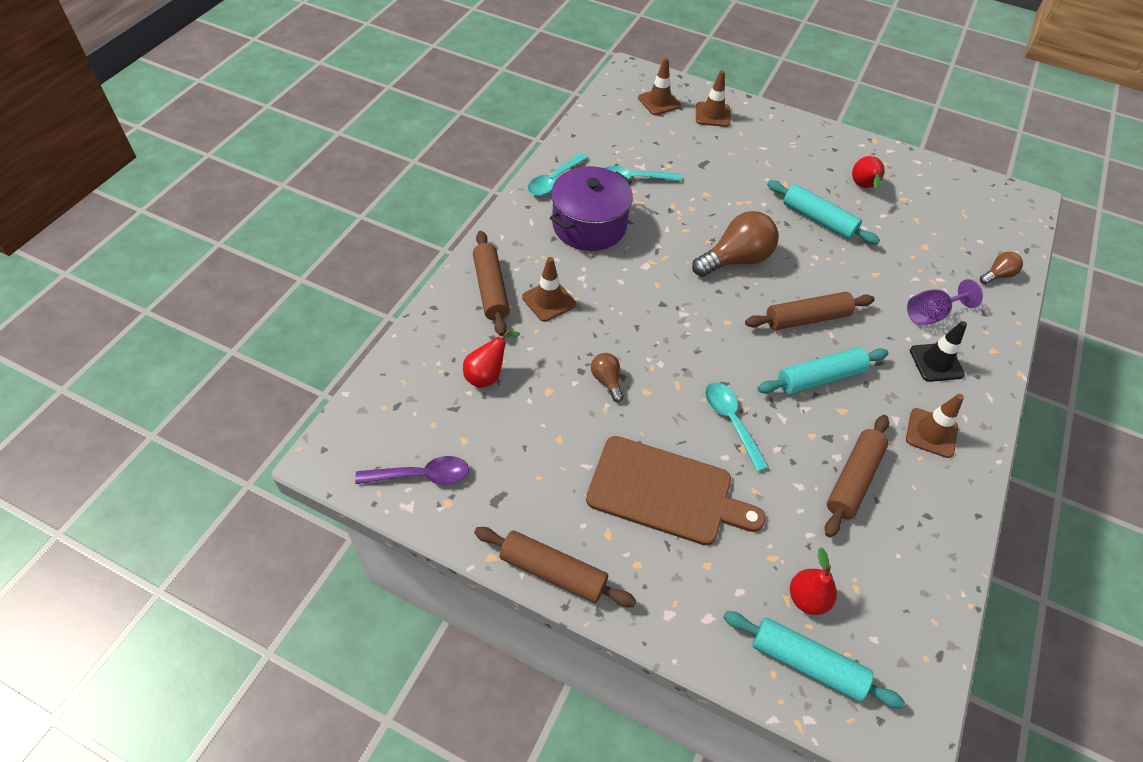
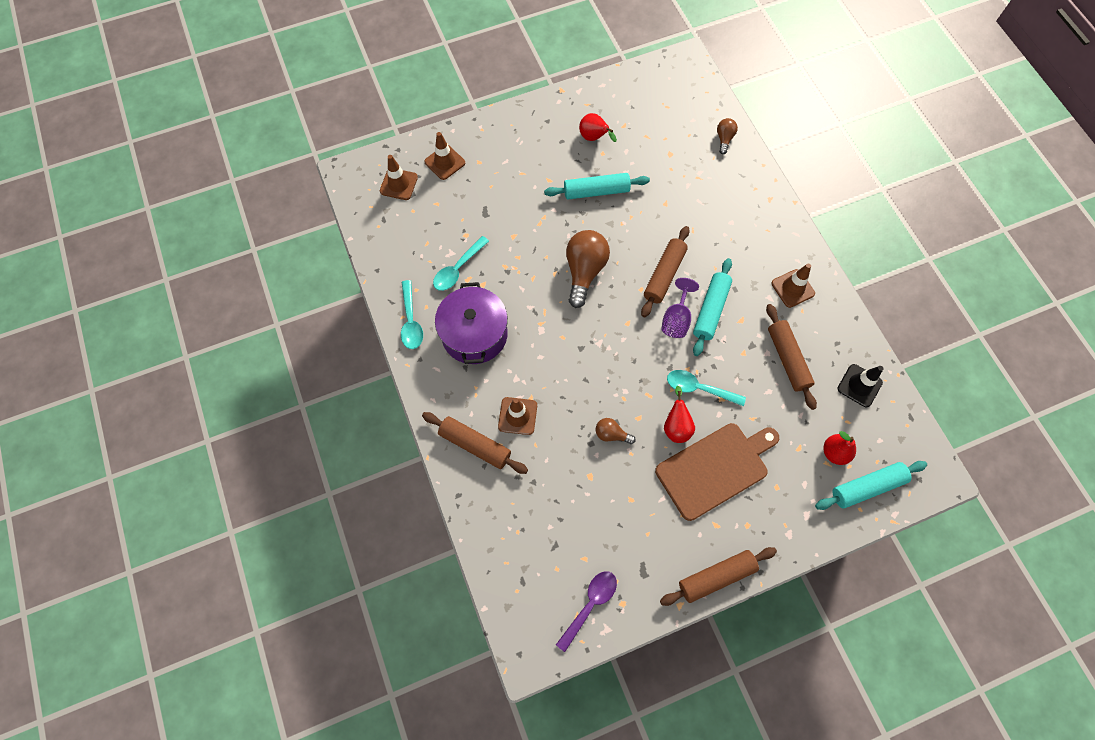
camera: 45 degrees left, 15 degrees up
red pear [463,329,520,388] -> red pear moved to [664,386,695,443]
purple goblet [907,279,983,325] -> purple goblet moved to [661,278,699,338]
black traffic cone [910,321,967,382] -> black traffic cone moved to [837,364,883,407]

